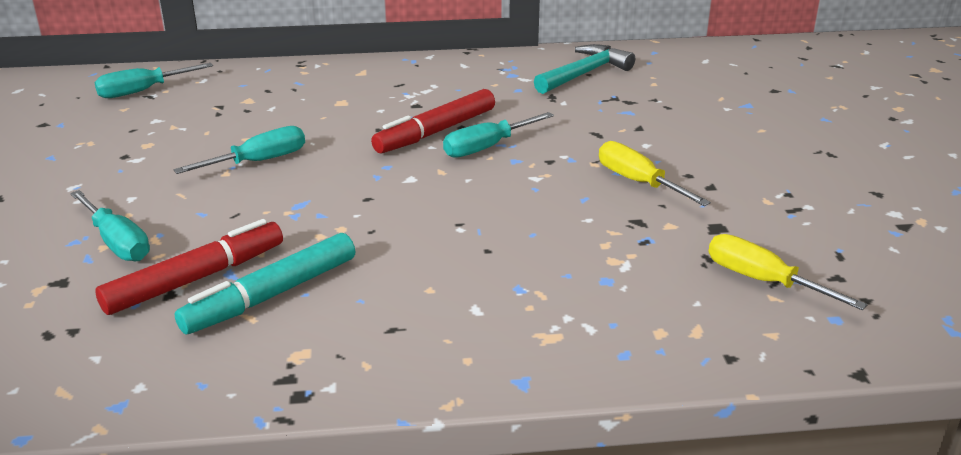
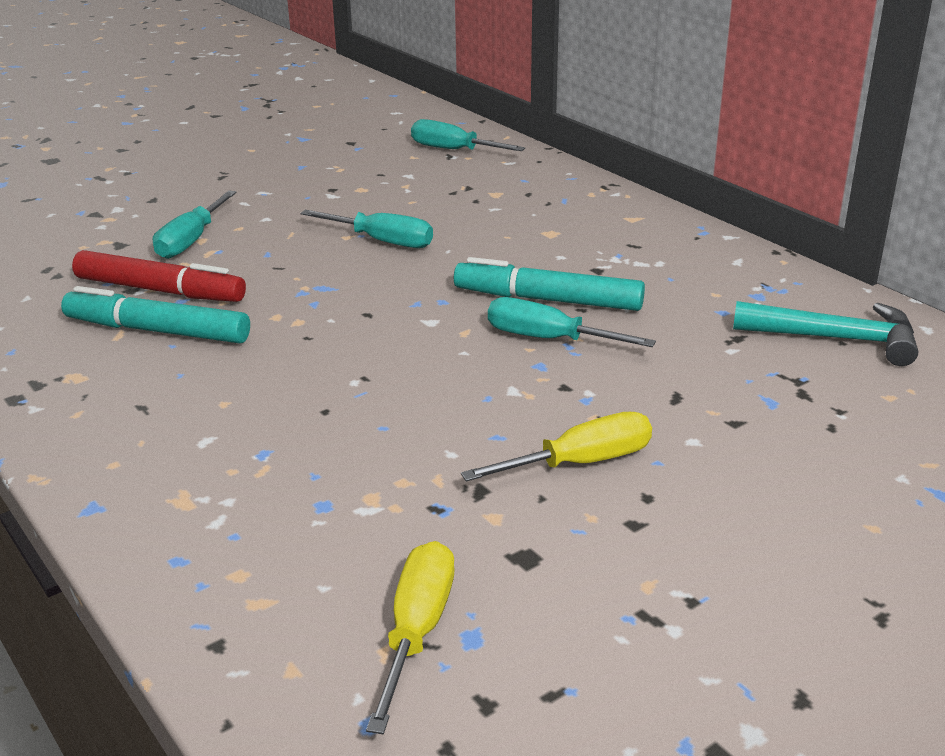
camera: 60 degrees right, 0 degrees up
red marker [371,89,495,153] -> turquoise marker [454,257,645,311]
yellow screwdriver [599,141,711,206] -> yellow screwdriver turned 45 degrees clockwise [461,412,652,482]

